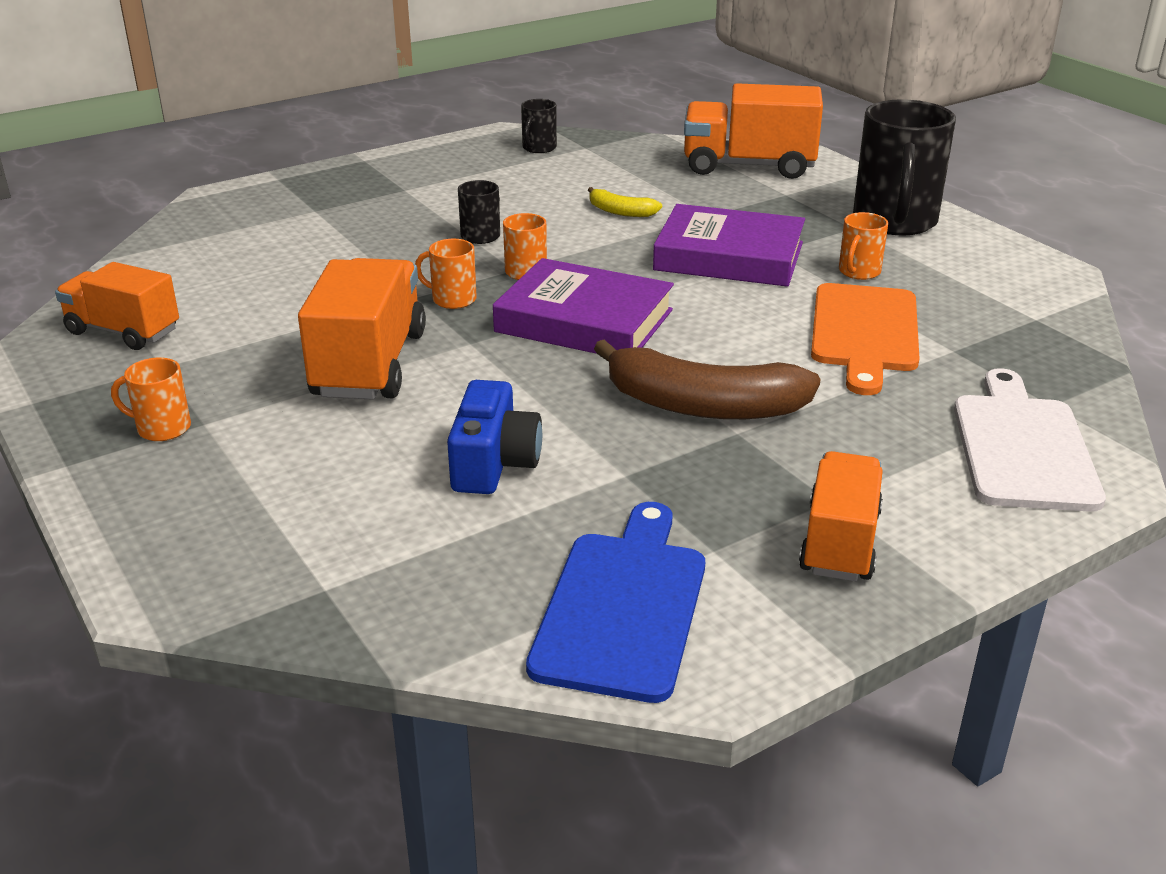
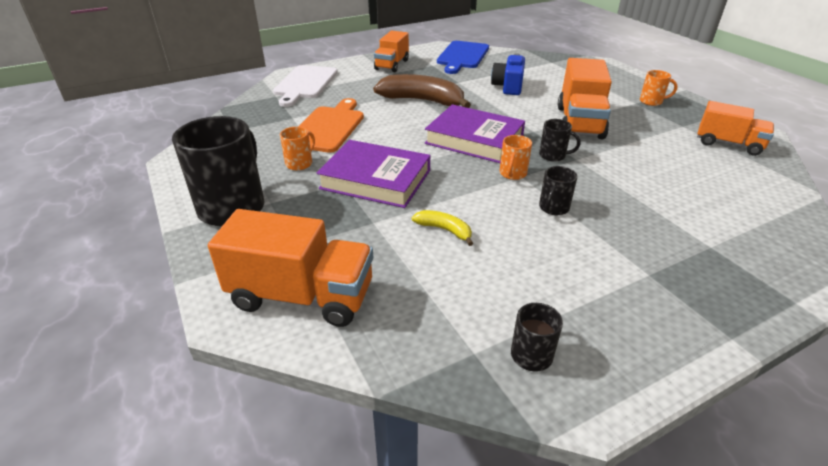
camera: 175 degrees left, 5 degrees up
orange mug [415,239,477,309] -> black mug [539,119,581,162]

